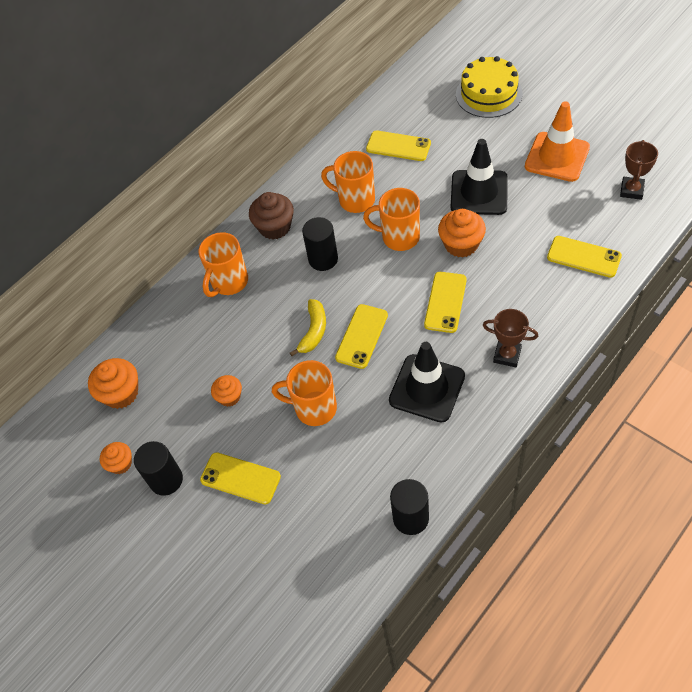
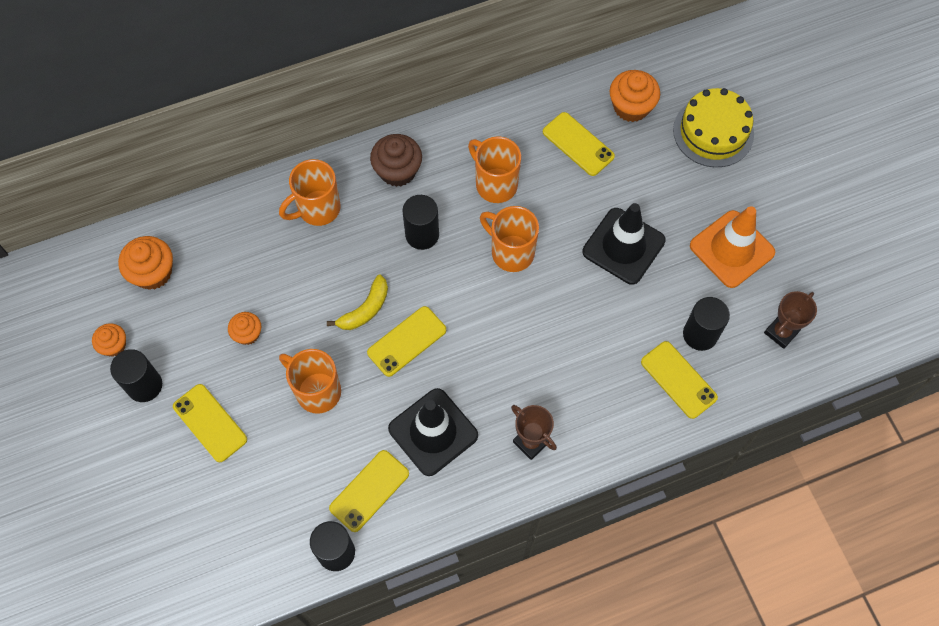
camera: 20 degrees right, 10 degrees up
yellow phone [424,272,467,333] -> yellow phone moved to [329,450,409,532]
orange cupcake [438,209,486,258] -> orange cupcake moved to [610,70,660,122]
none -> black cylinder [683,297,730,351]

